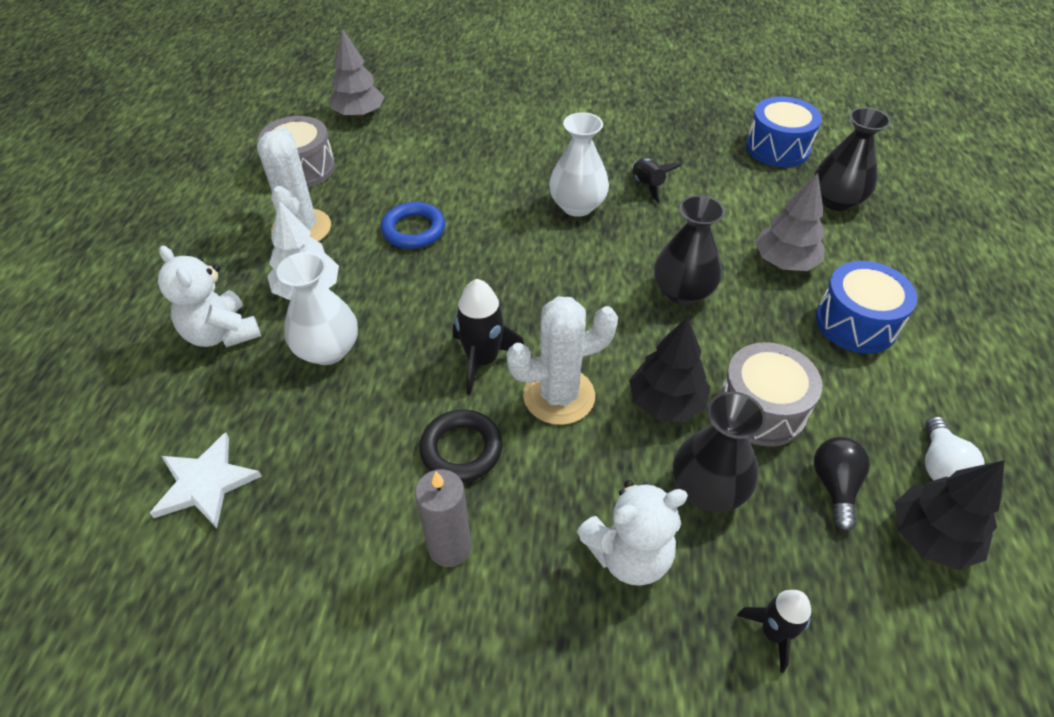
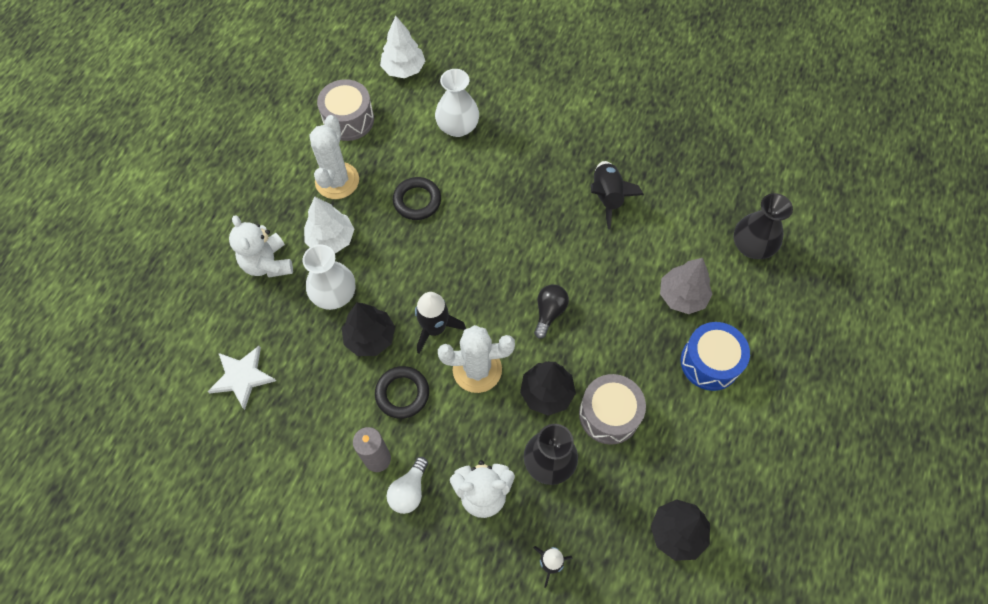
camera: 15 degrees right, 15 degrees up
grey tree [329,28,385,118] -> white tree [380,16,425,78]
blue ring [381,202,445,249] -> black ring [393,177,441,220]
white vase [549,112,609,217] -> white vase moved to [435,69,479,137]
black rocket [632,159,682,203] -> black rocket [591,161,644,229], size x1.52
black vase [654,195,725,305] -> none
blue drum [746,96,822,167] -> none
black light bulb [814,437,870,532] -> black light bulb moved to [534,285,569,339]
white light bulb [925,416,985,480] -> white light bulb moved to [387,457,428,514]
none -> black tree [342,303,395,356]

